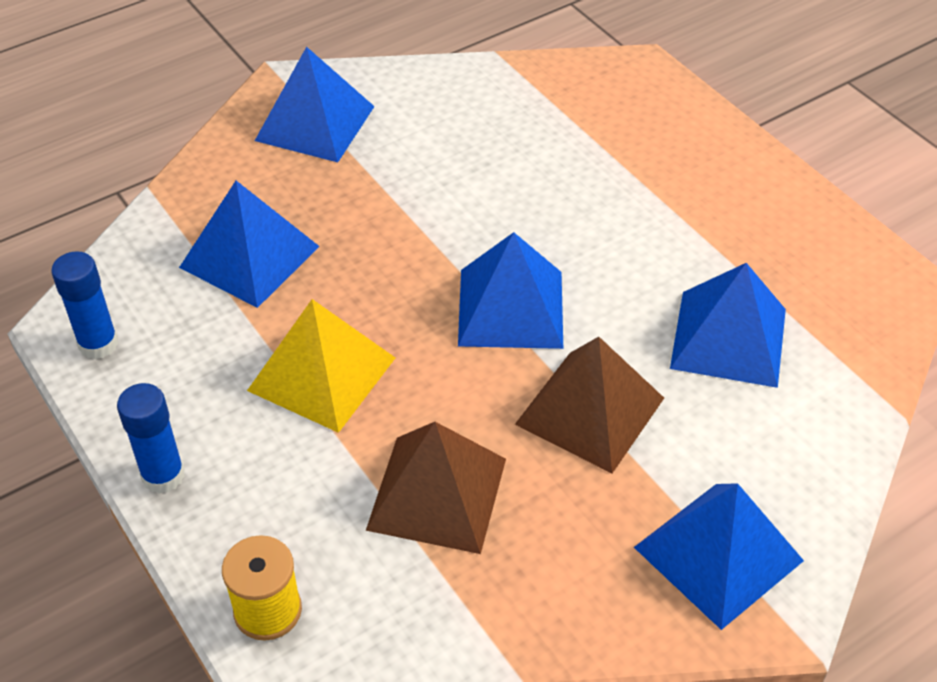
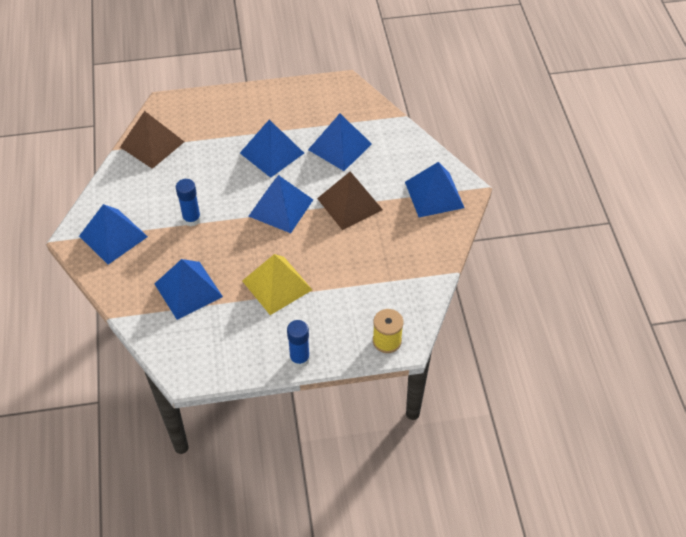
camera: 65 degrees left, 5 degrees up
blue glue stick [51,251,118,359] -> blue glue stick moved to [176,179,201,226]
brown pyramid [366,422,506,554] -> brown pyramid moved to [120,111,184,169]
none -> blue pyramid [240,120,304,178]

